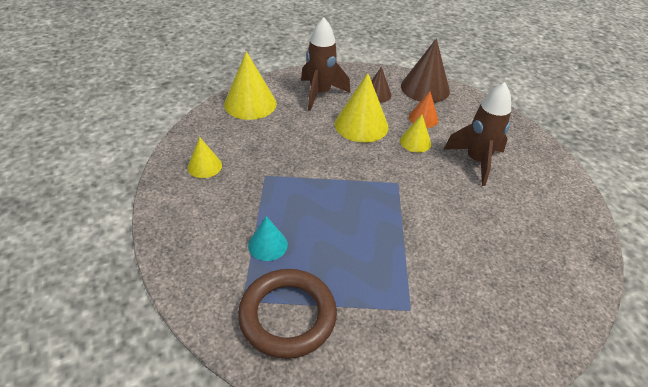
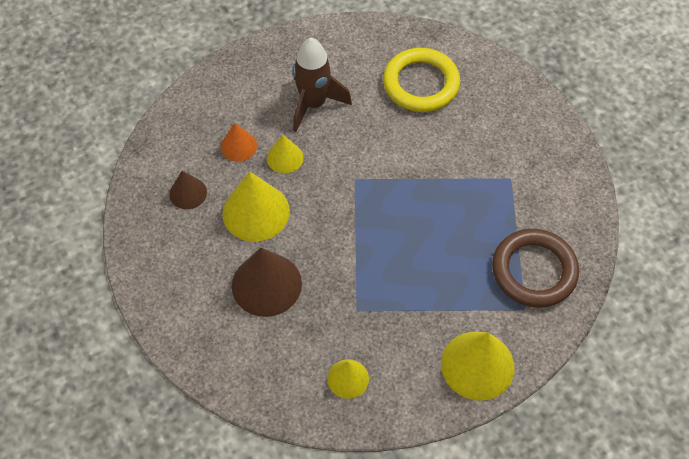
camera: 90 degrees left, 15 degrees up
yellow cone [224,51,277,120] -> yellow cone moved to [441,332,515,401]
turquoise cone [248,216,288,261] -> none
brown rocket [301,17,350,111] -> none
brown cone [401,38,450,103] -> brown cone moved to [232,248,302,317]
none -> yellow ring [383,48,460,112]

